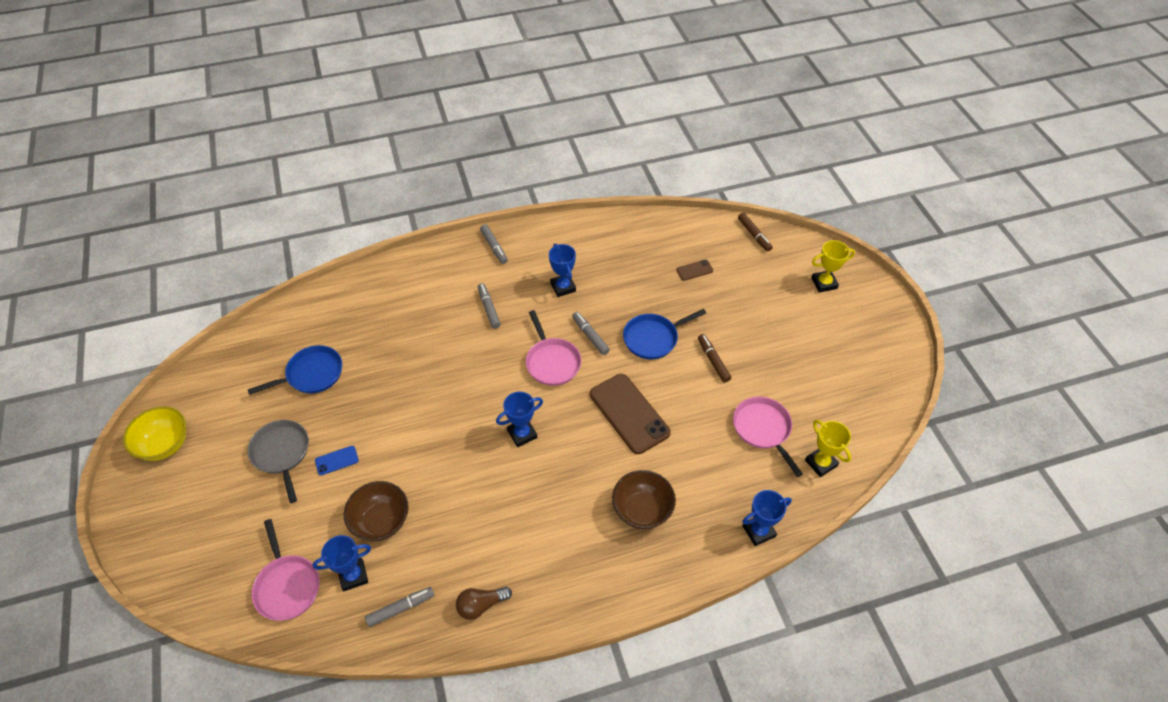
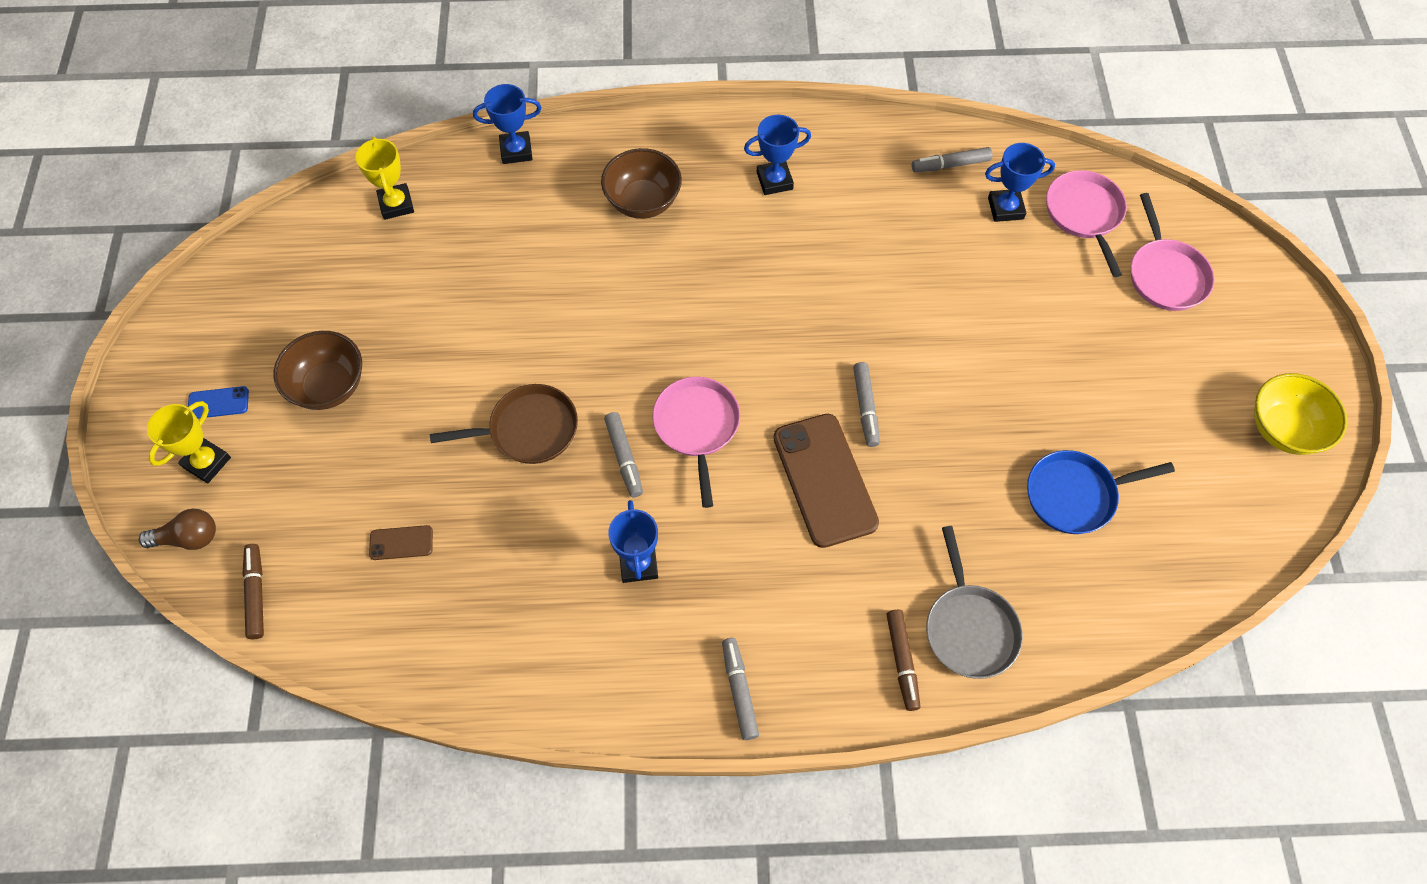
camera: 165 degrees left, 10 degrees up
grey pan [247,420,309,503] -> grey pan moved to [926,526,1023,679]
blue phone [315,446,359,475] -> blue phone moved to [188,386,249,419]
brown bowl [344,481,409,541] -> brown bowl moved to [273,331,362,410]
brown light bulb [456,587,512,620] -> brown light bulb moved to [139,509,216,550]
grey marker [478,283,501,329] -> grey marker moved to [853,362,880,447]
blue trophy [496,392,543,447] -> blue trophy moved to [744,115,811,195]
brown phone [590,374,671,454] -> brown phone moved to [773,414,879,548]
blue pan [623,309,706,359] -> brown pan [430,384,578,464]
brown marker [698,334,731,383] -> brown marker moved to [886,610,921,711]
pink pan [733,397,803,477] -> pink pan moved to [1131,193,1215,311]
yellow trophy [811,240,855,293] -> yellow trophy turned 60 degrees counterclockwise [147,401,231,483]

